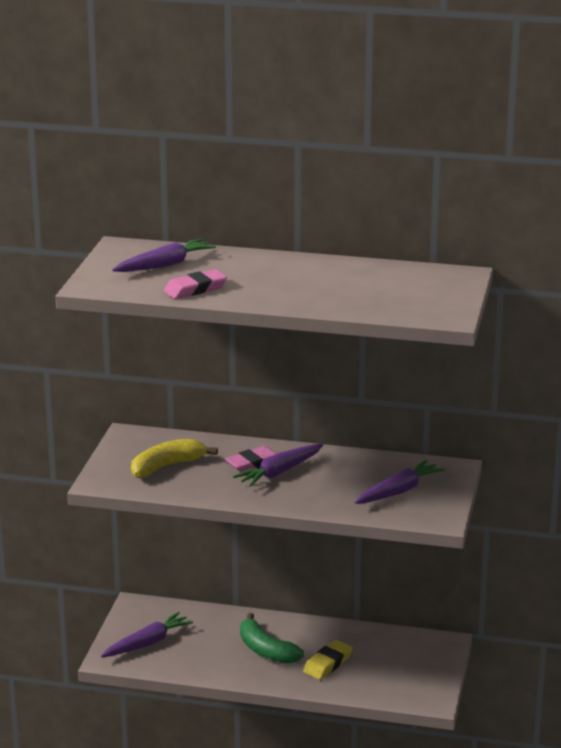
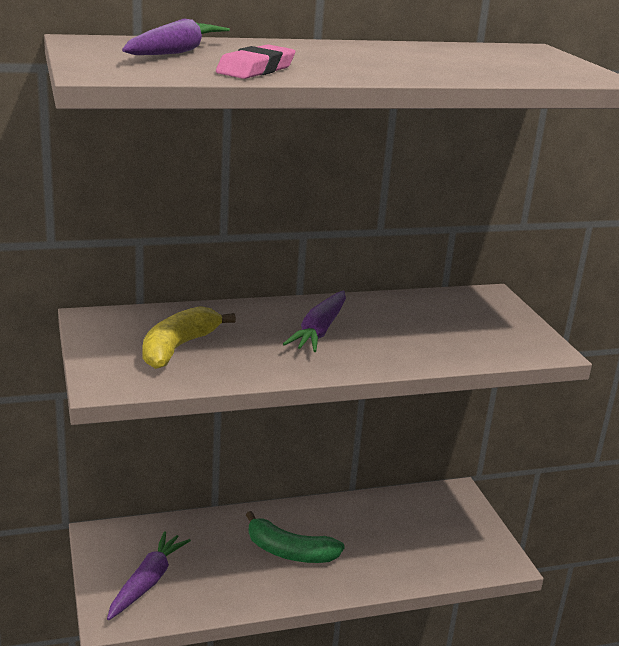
camera: 30 degrees left, 0 degrees up
pink eraser [225,446,277,472] -> none
yellow eraser [303,640,353,680] -> none
purple carrot [355,460,445,504] -> none

